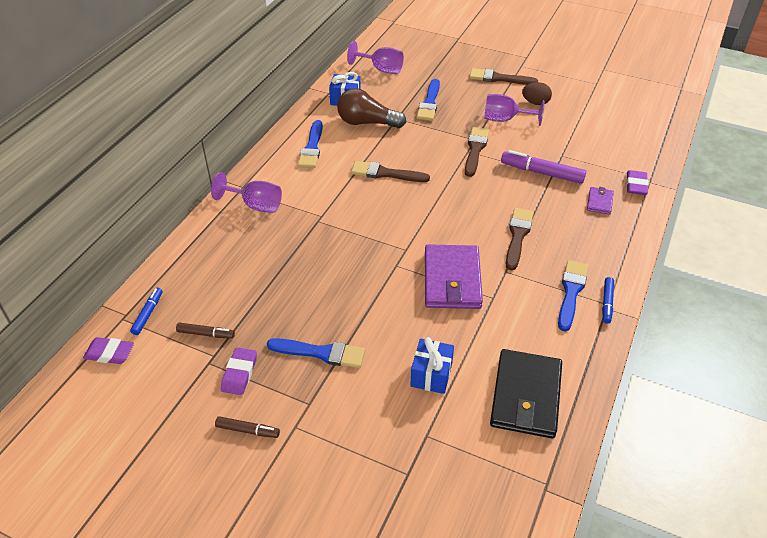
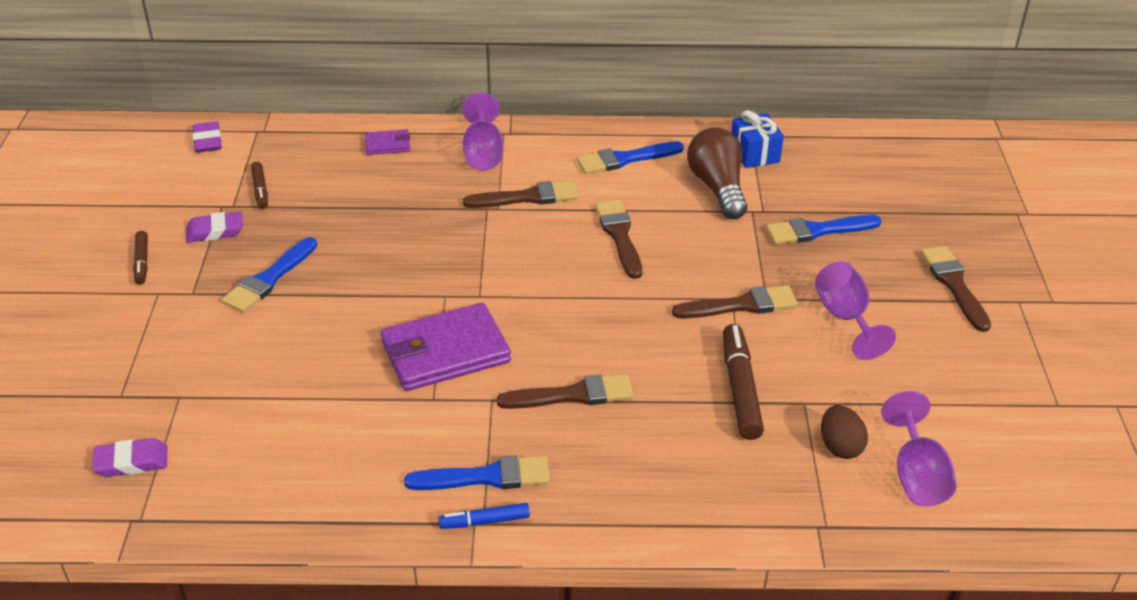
camera: 65 degrees right, 5 degrees down
blue marker [130,288,163,335] -> none
blue brush [267,338,365,368] -> blue brush turned 45 degrees clockwise [222,237,317,313]
purple goblet [347,41,404,74] -> purple goblet moved to [881,391,957,506]
blue gift [410,337,454,394] -> none
black wallet [490,349,562,438] -> none
purple marker [501,150,586,184] -> brown marker [723,324,764,440]
brown egg [522,82,552,105] -> brown egg moved to [821,405,868,459]
purple wallet [587,187,614,215] -> purple wallet moved to [365,129,410,155]
purple eraser [626,170,648,195] -> purple eraser moved to [92,438,167,477]
none -> brown brush [463,181,578,208]

